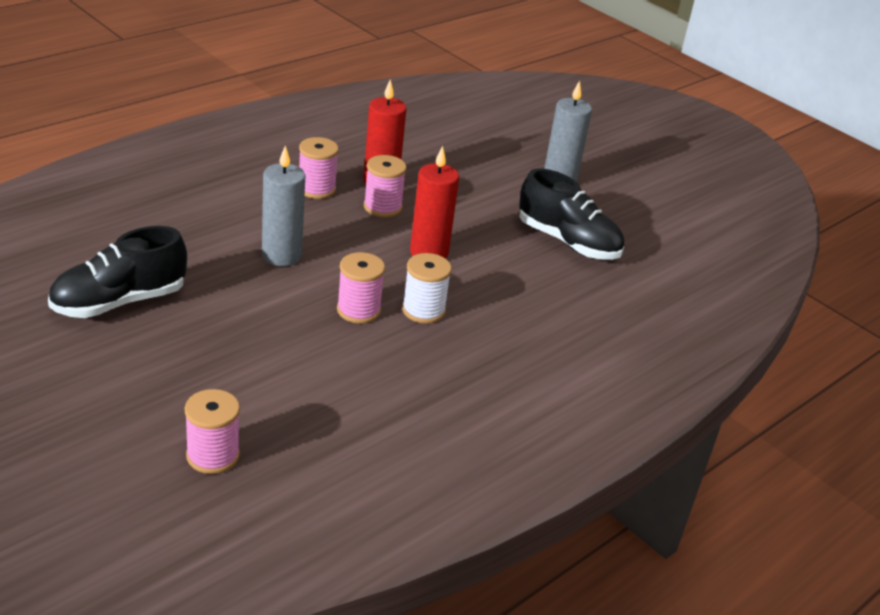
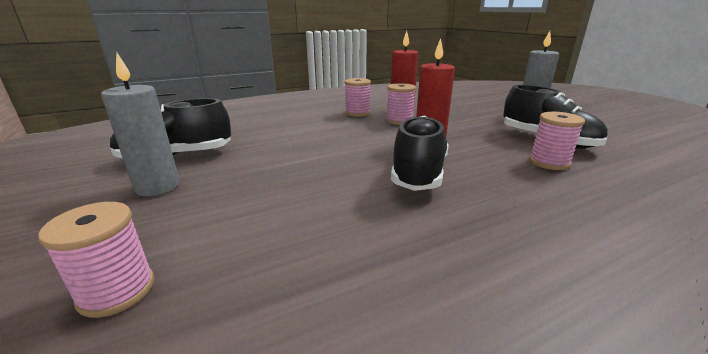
camera: 20 degrees right, 10 degrees down
grey candle [262,146,305,266] -> grey candle moved to [101,52,180,196]
pink spool [337,252,385,324] -> pink spool moved to [529,112,585,170]
white spool [402,253,452,324] -> black shoe [391,116,449,191]

